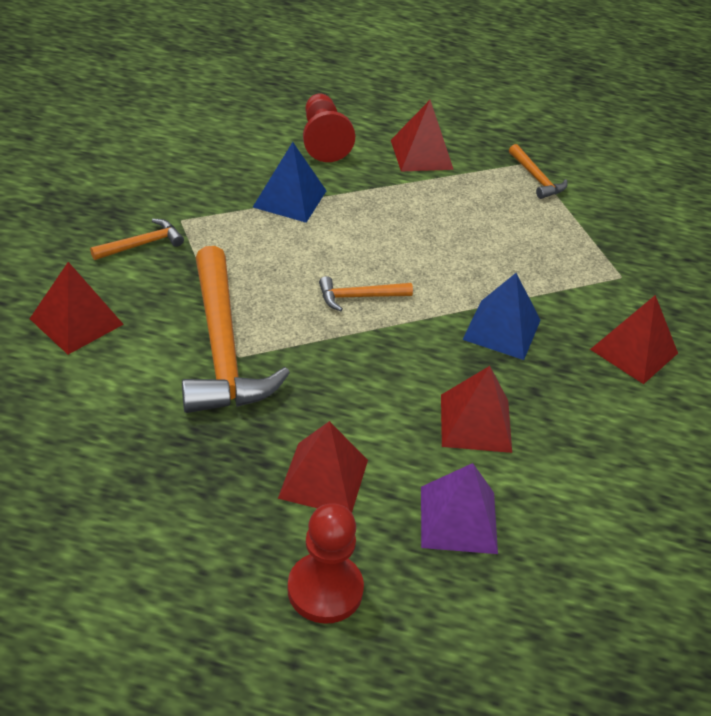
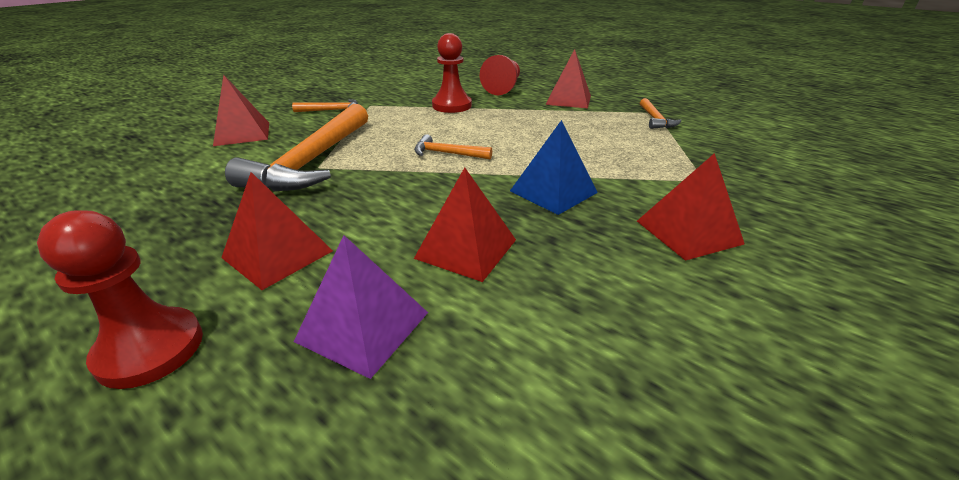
camera: 30 degrees right, 10 degrees down
blue pyramid [253,142,326,223] -> red pawn [432,33,472,113]

